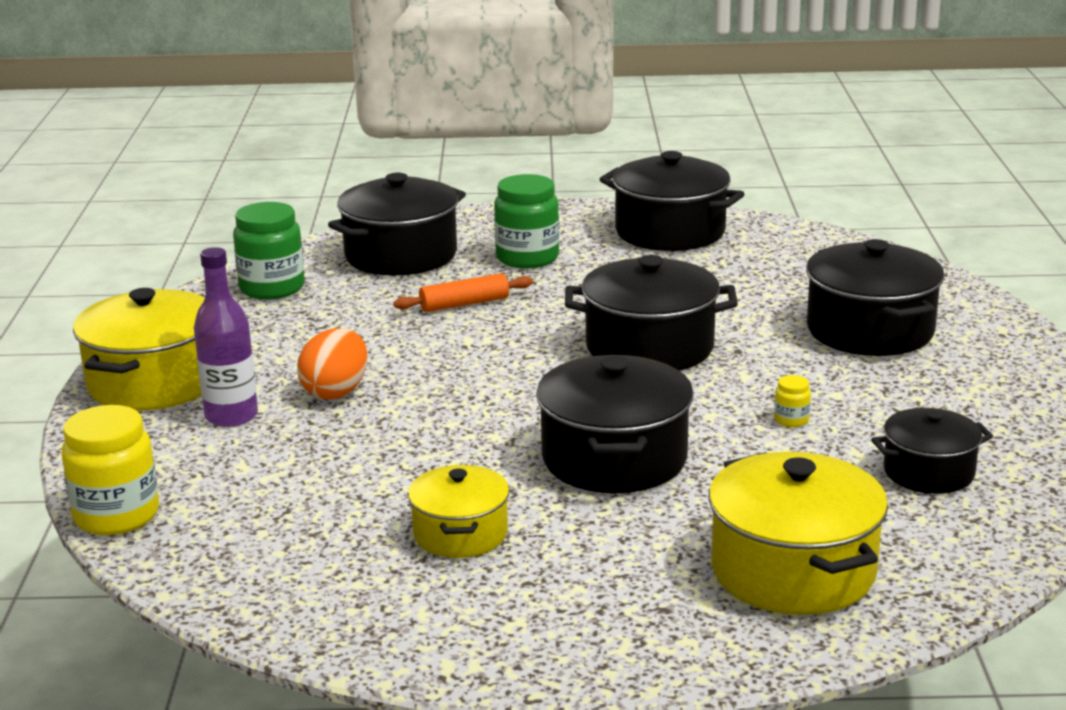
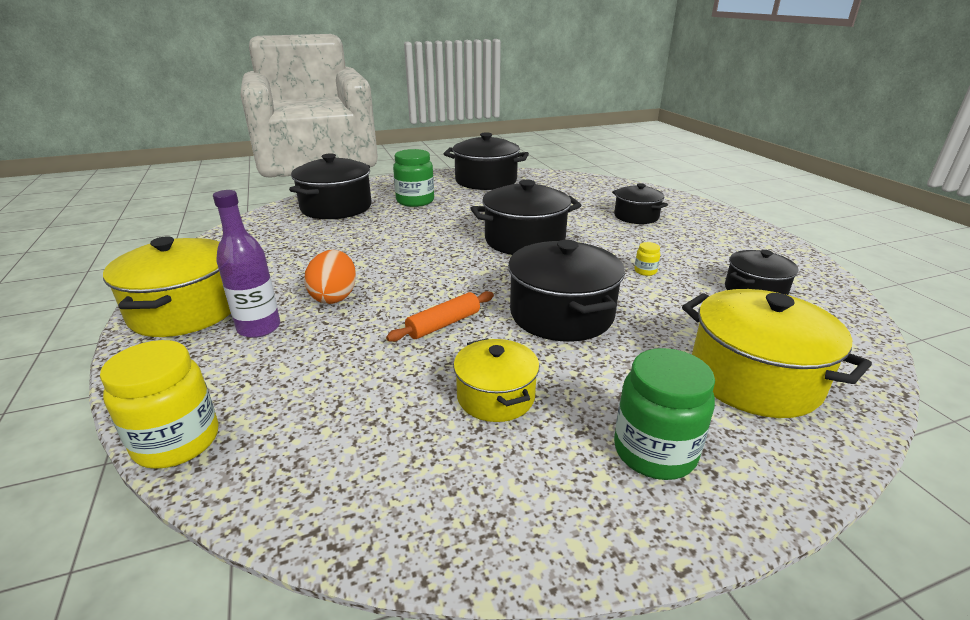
camera: 20 degrees left, 5 degrees up
green jar [233,202,305,300] -> green jar moved to [614,348,715,480]
orange rolling pin [394,273,533,312] -> orange rolling pin moved to [386,291,494,342]
black pot [806,239,945,356] -> black pot [612,183,668,224], size x0.60

